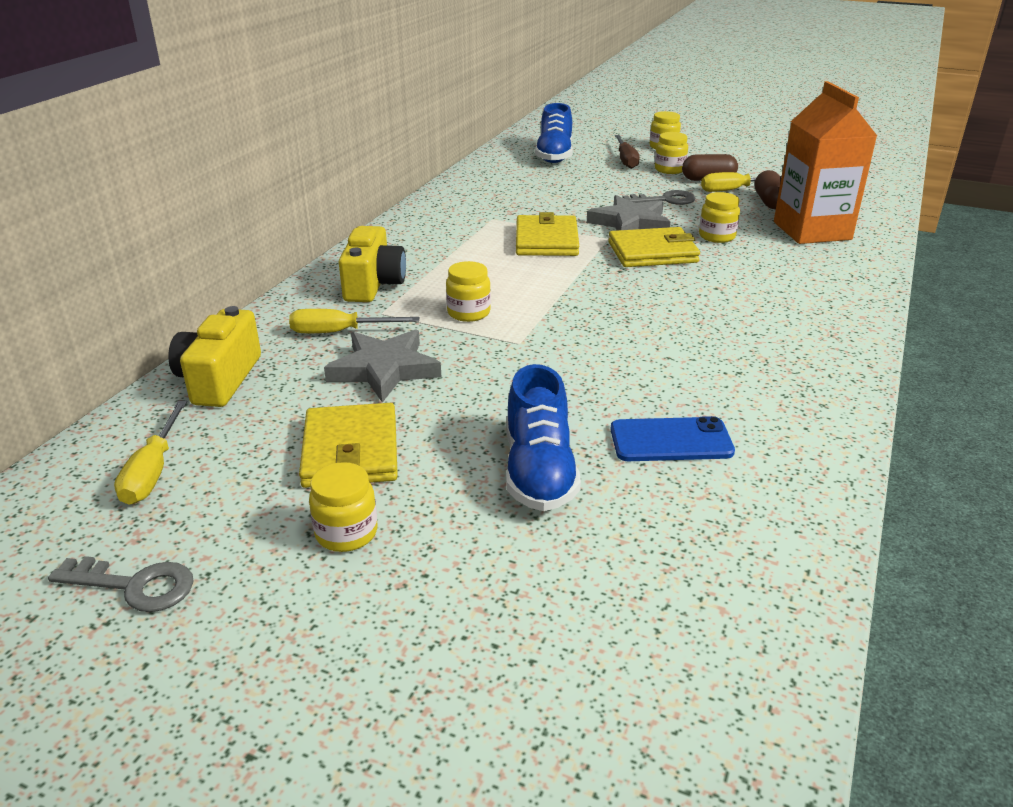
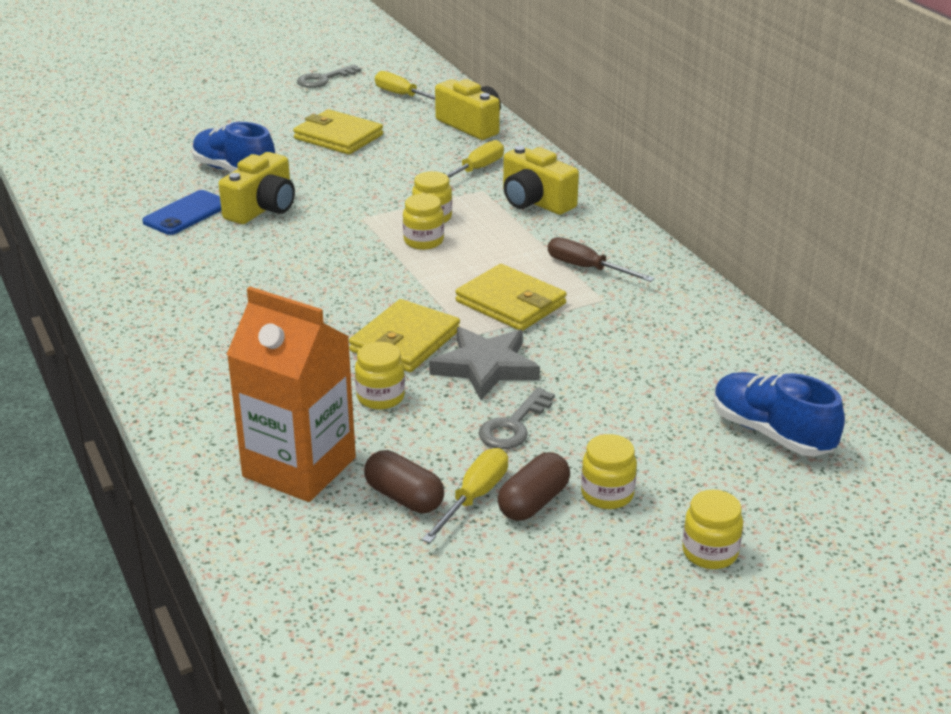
camera: 130 degrees right, 0 degrees up
yellow jar [309,462,377,552] -> yellow jar moved to [403,194,444,250]
grey star [324,329,441,403] -> none
brown screwdriver [615,135,640,169] -> brown screwdriver moved to [548,237,655,282]
none -> yellow camera [218,152,295,224]

